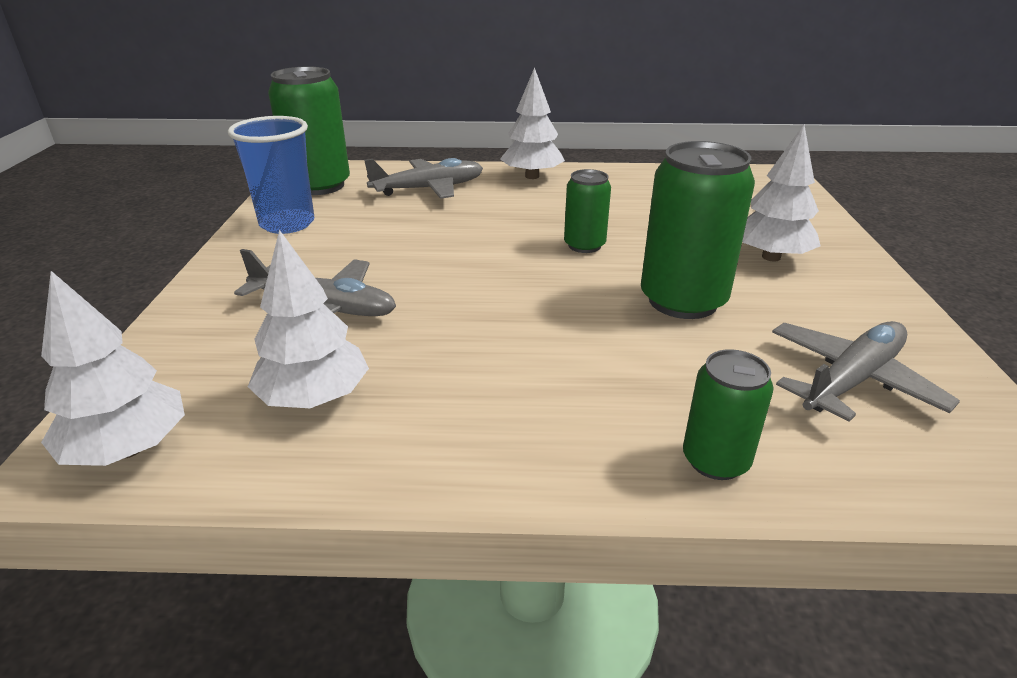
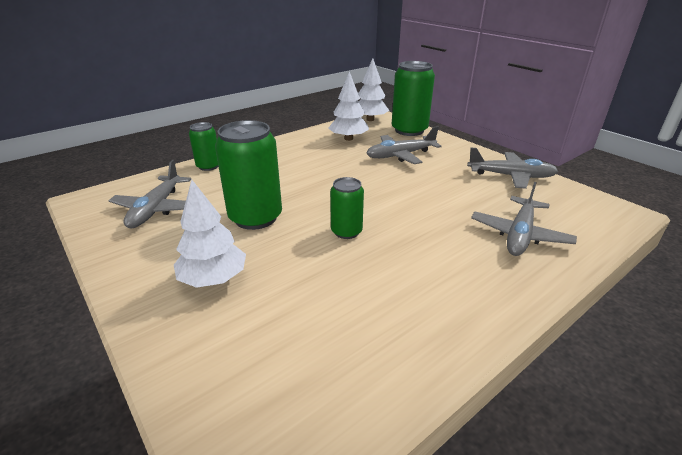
camera: 140 degrees right, 0 degrees up
blue cup [228,116,314,234] -> grey plane [467,148,558,189]
green can [268,67,350,195] -> green can moved to [392,61,435,136]
white tree [500,67,565,179] -> none

